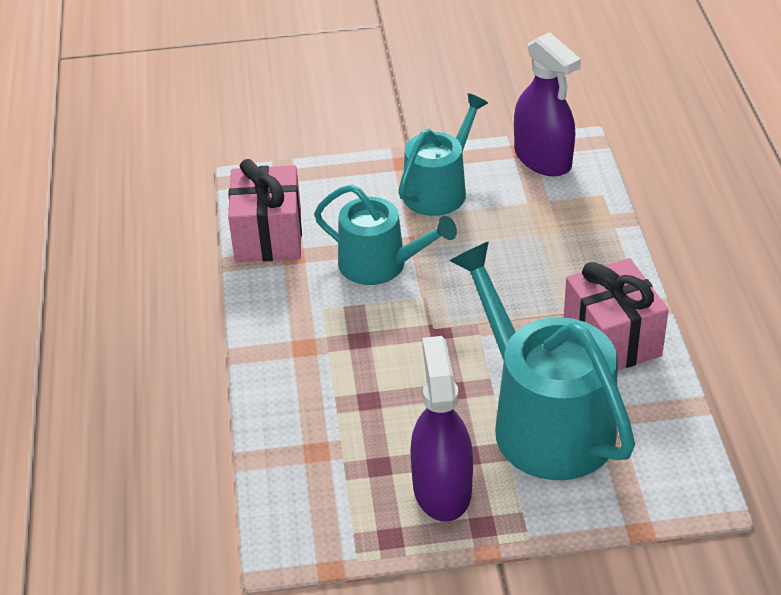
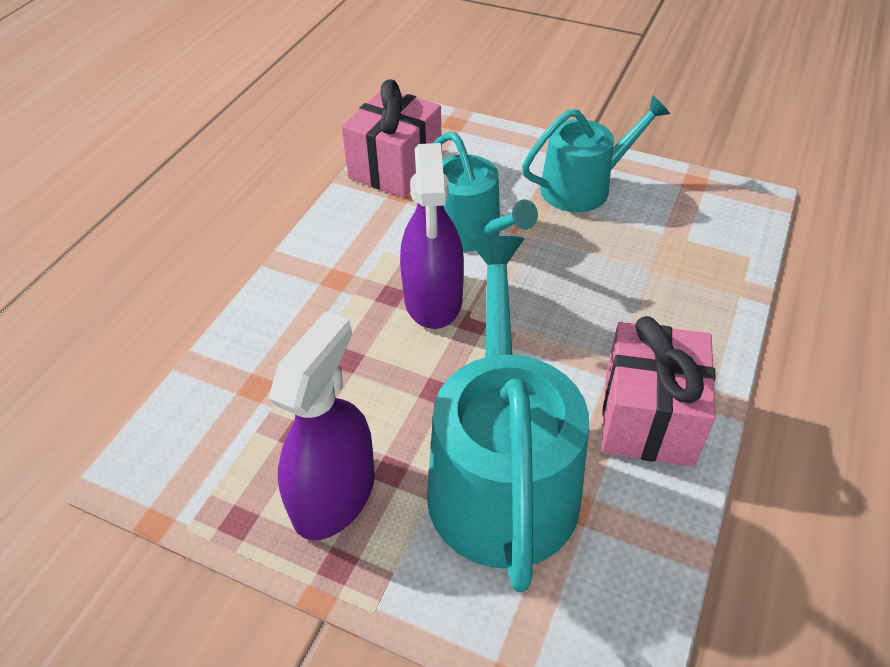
camera: 30 degrees right, 5 degrees up
purple spray bottle [514,32,581,176] -> purple spray bottle moved to [400,143,464,329]

